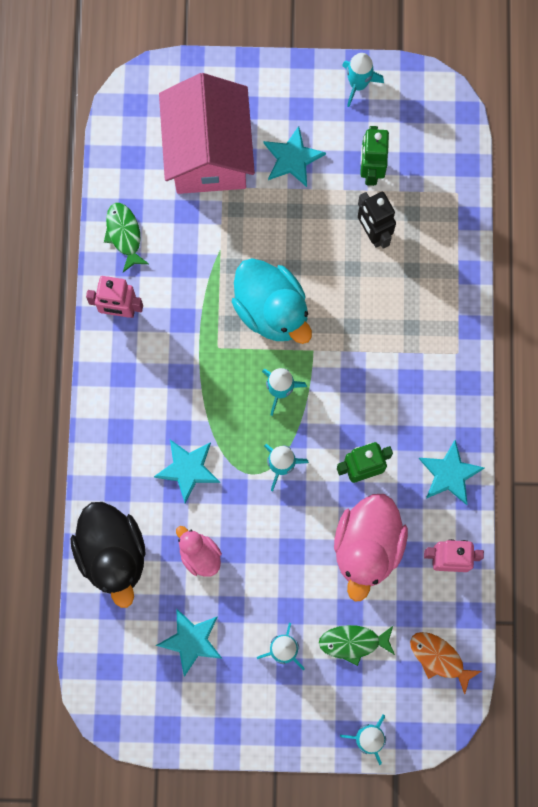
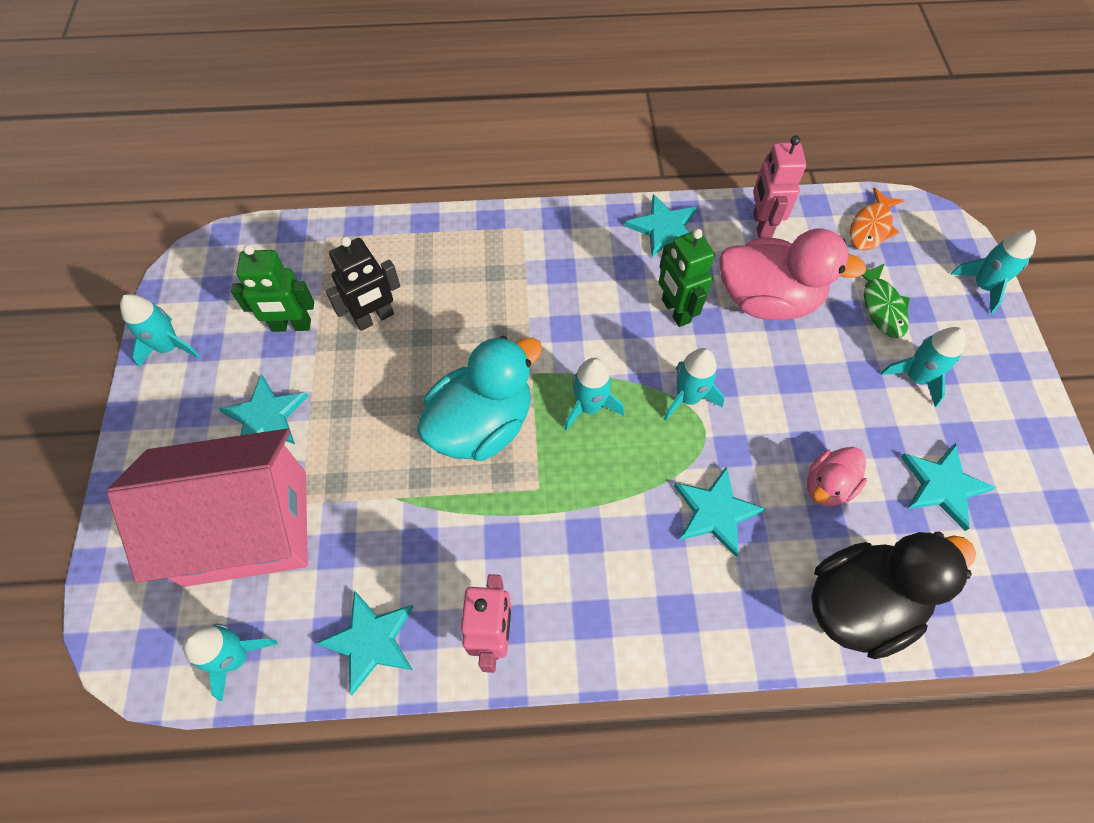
camera: 95 degrees left, 15 degrees down
green fish [104,203,149,272] -> turquoise star [315,590,413,695]
none -> turquoise rocket [183,624,278,701]

